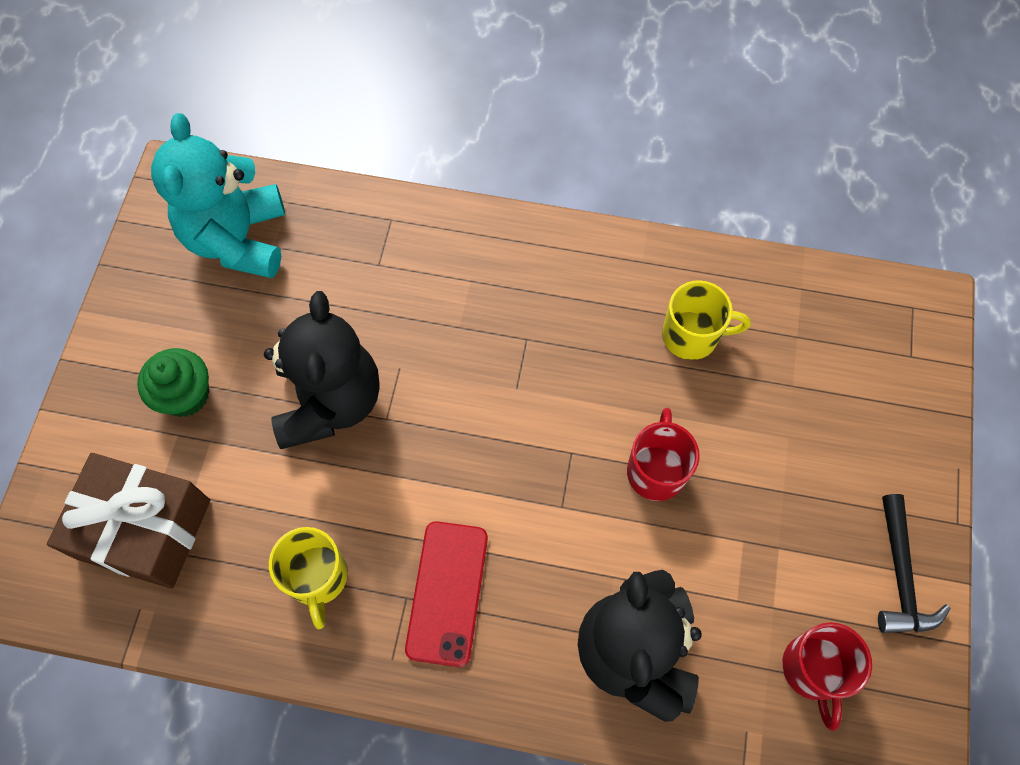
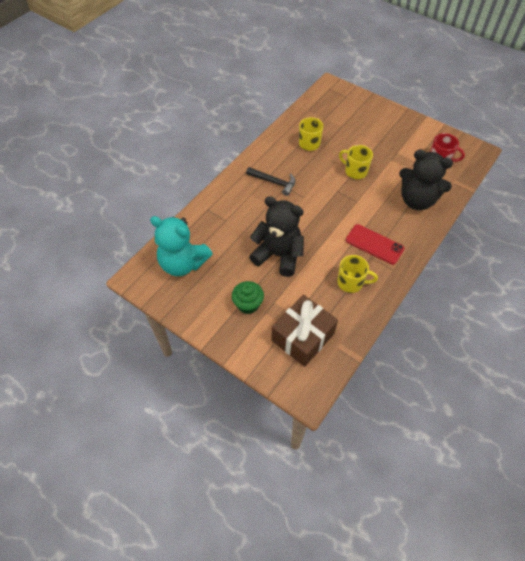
camera: 65 degrees left, 10 degrees down
red mug [627,408,700,501] -> yellow mug [339,145,373,179]
black hammer [878,494,951,633] -> black hammer moved to [246,167,295,196]

